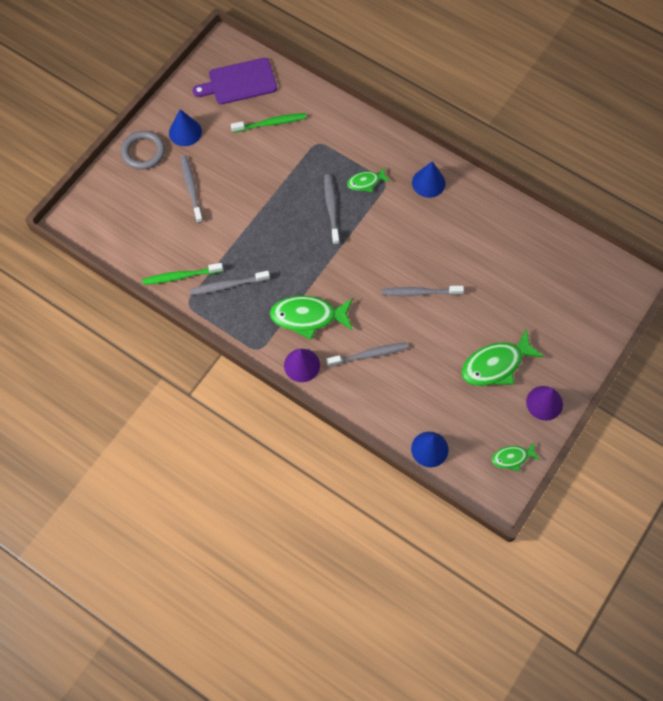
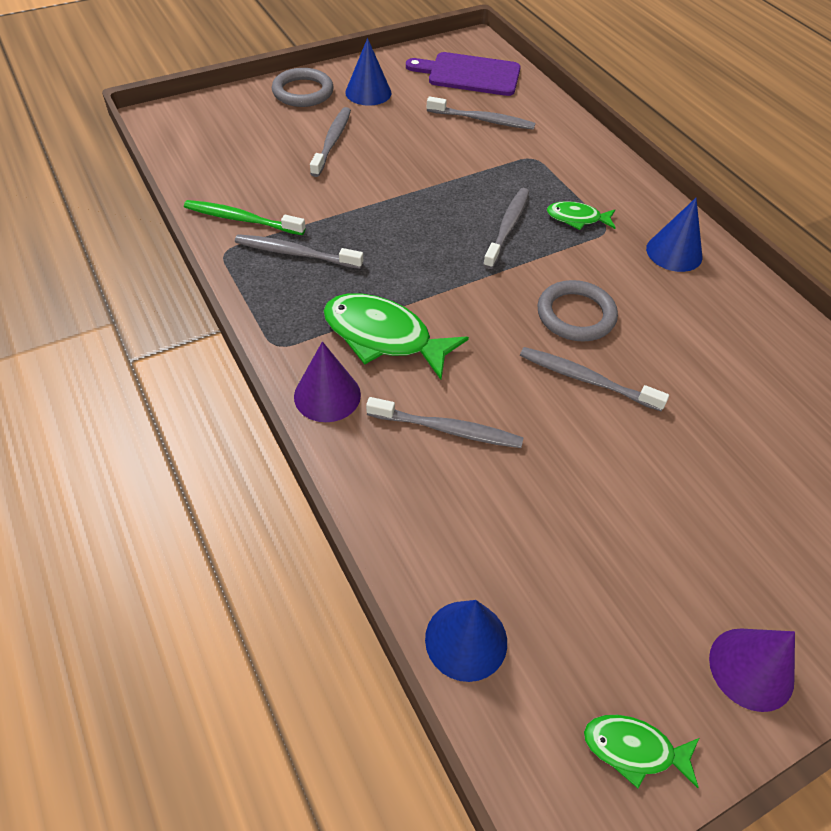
camera: 25 degrees right, 15 degrees down
green toothbrush [231,113,307,132] -> grey toothbrush [427,96,535,130]
green fish [461,329,545,386] -> none
none -> grey ring [537,280,618,342]

